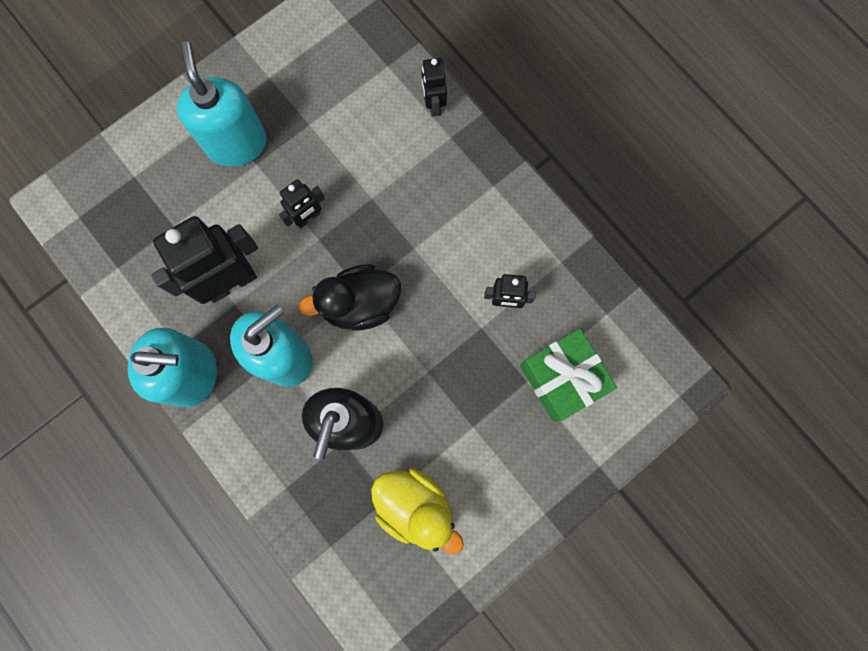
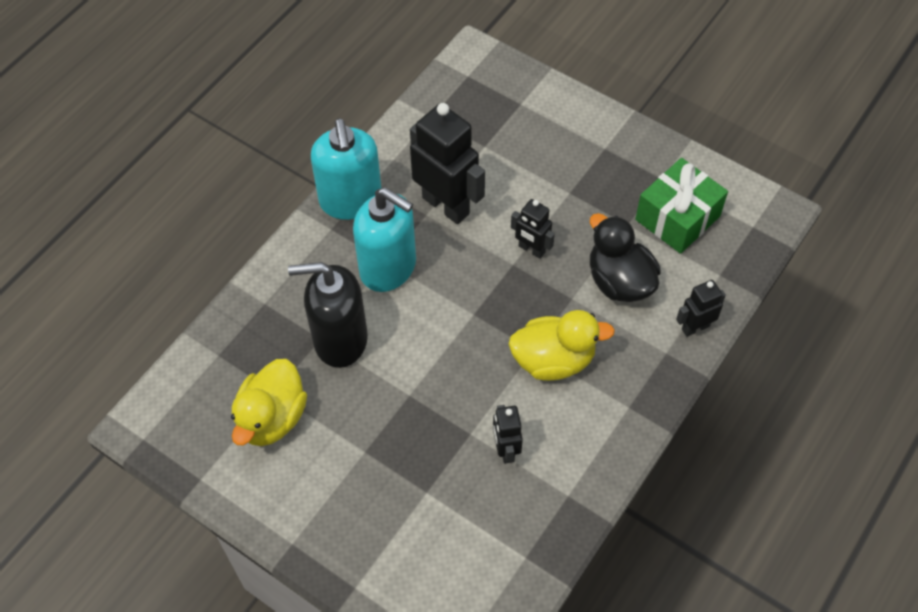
camera: 75 degrees right, 20 degrees down
turquoise soap dispenser [177,42,267,167] -> none
black duck [299,264,401,331] -> black duck moved to [590,213,661,302]
green gift [520,329,617,422] -> green gift moved to [635,158,728,254]
none -> yellow duck [509,310,615,381]

